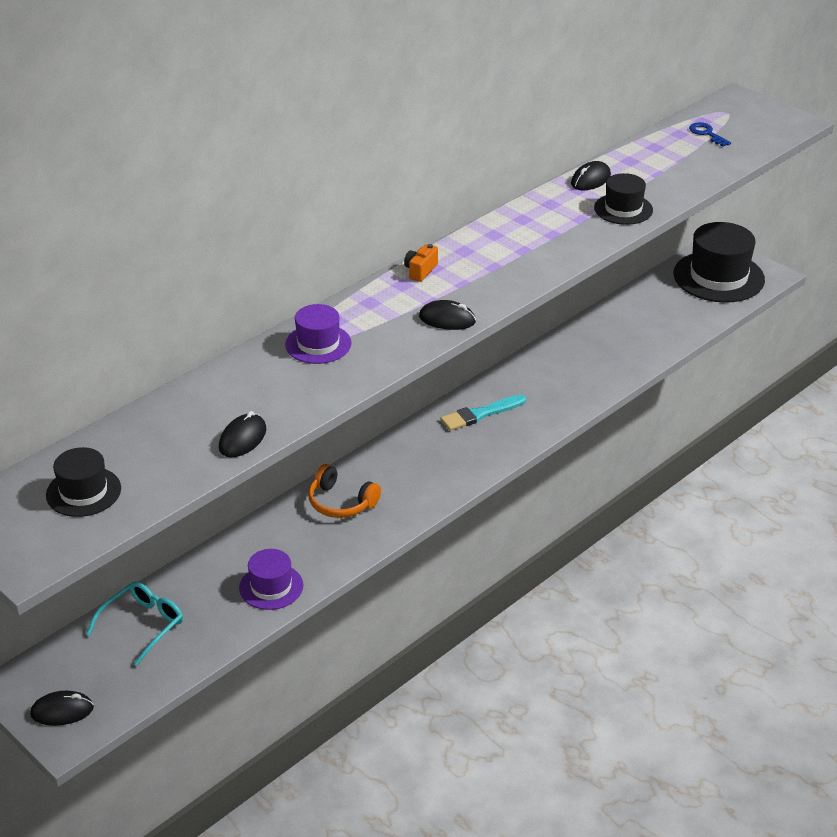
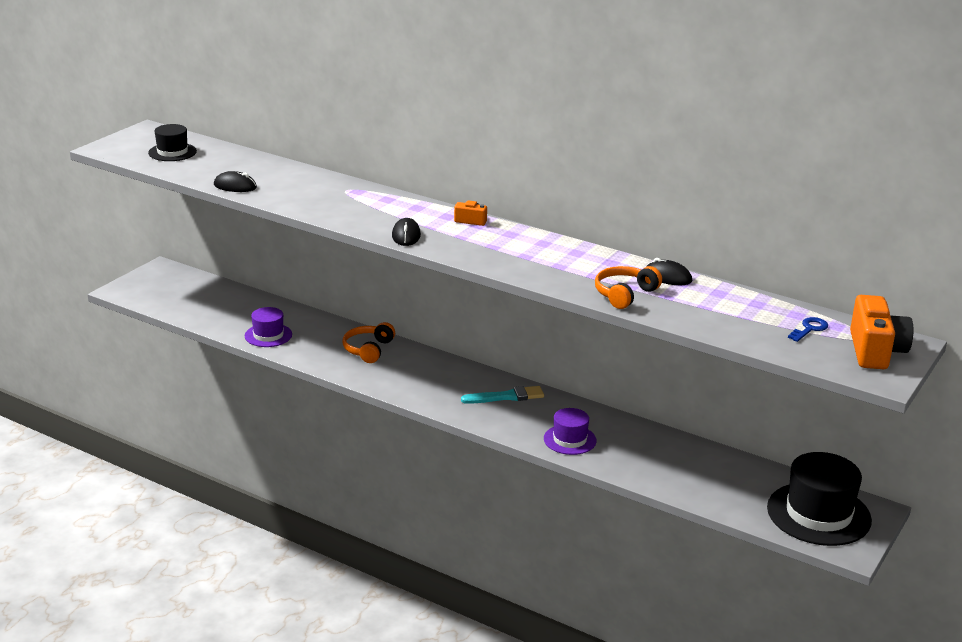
camera: 75 degrees right, 10 degrees down
black mouse [30,691,94,726] -> none
turquoise glasses [86,582,183,666] -> none
purple hat [285,304,352,364] -> purple hat moved to [544,408,597,455]
turquoise brush [440,394,526,431] -> turquoise brush turned 120 degrees clockwise [461,386,544,404]
black hat [594,173,653,225] -> orange headphones [595,266,662,309]
none -> orange camera [850,295,913,369]

